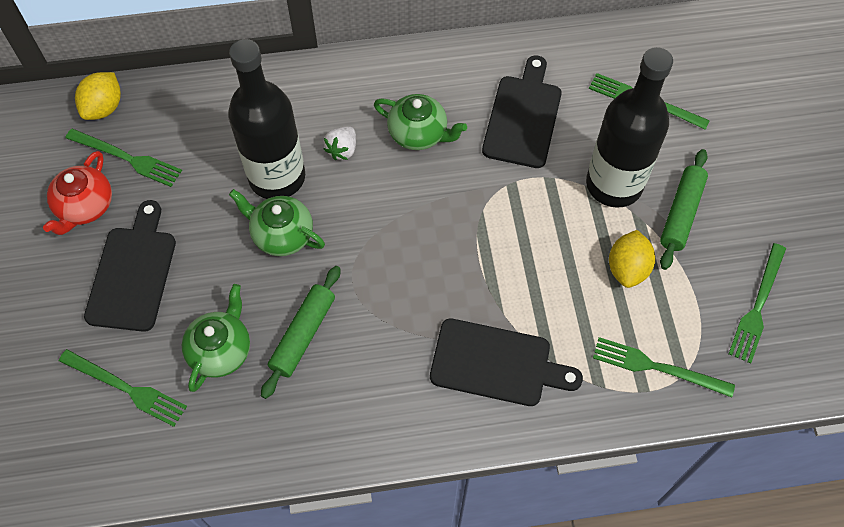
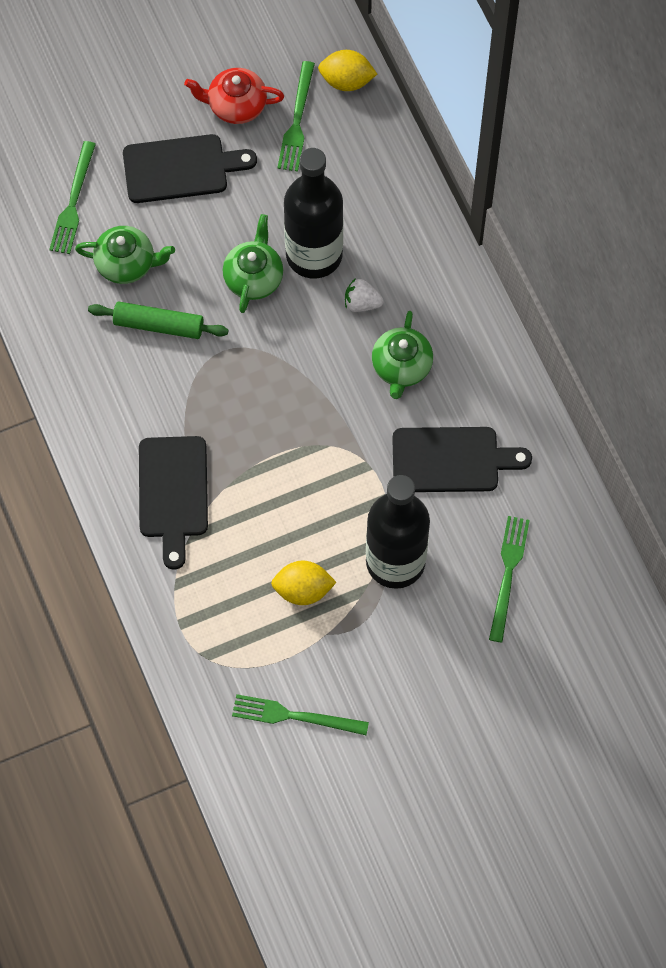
camera: 75 degrees right, 5 degrees up
green fork [593,337,735,397] -> none
green rolling pin [660,149,708,270] -> none

